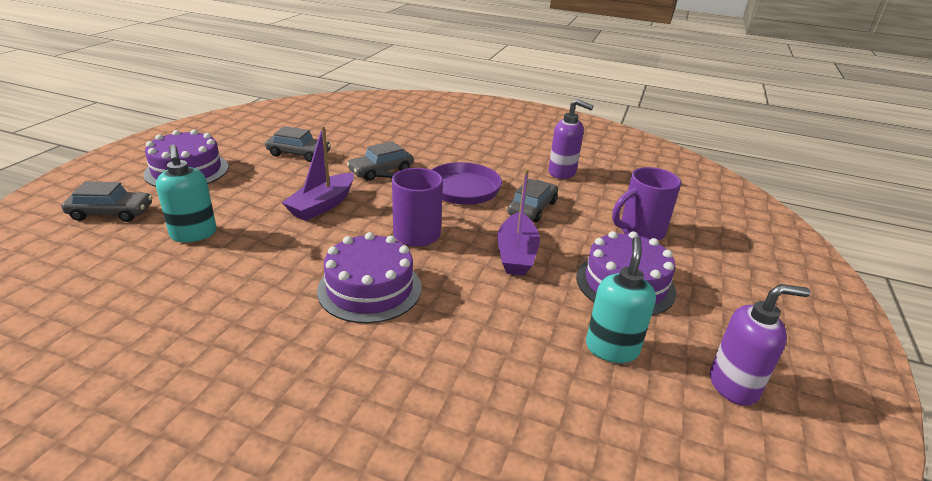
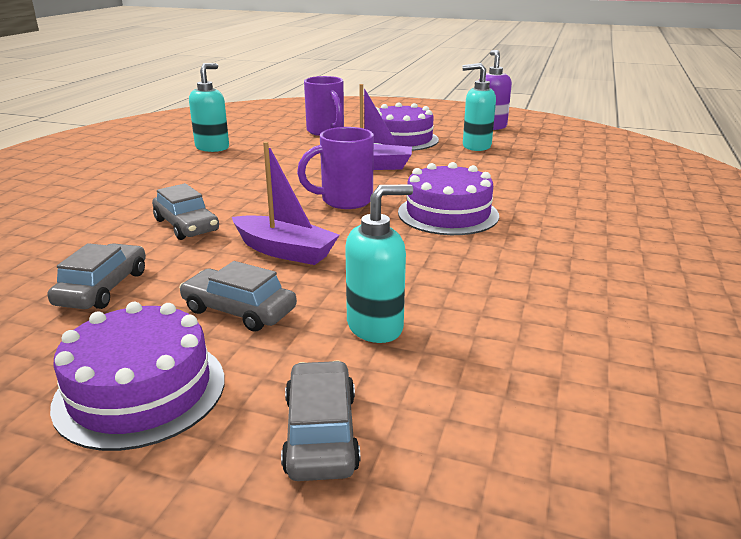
camera: 90 degrees left, 5 degrees down
purple pan [375,162,502,205] -> none
grey car [508,179,558,222] -> grey car moved to [179,261,297,332]
purple soap dispenser [548,99,594,179] -> turquoise soap dispenser [189,63,229,152]

